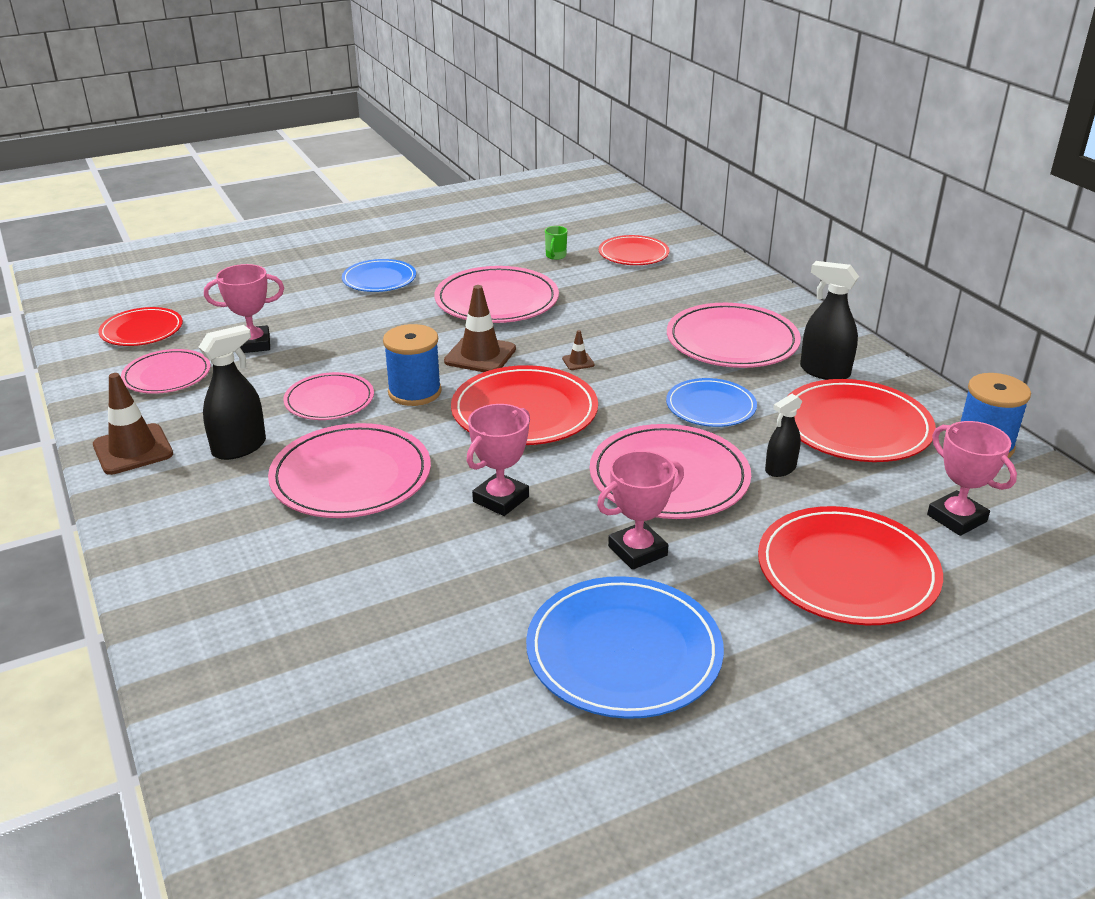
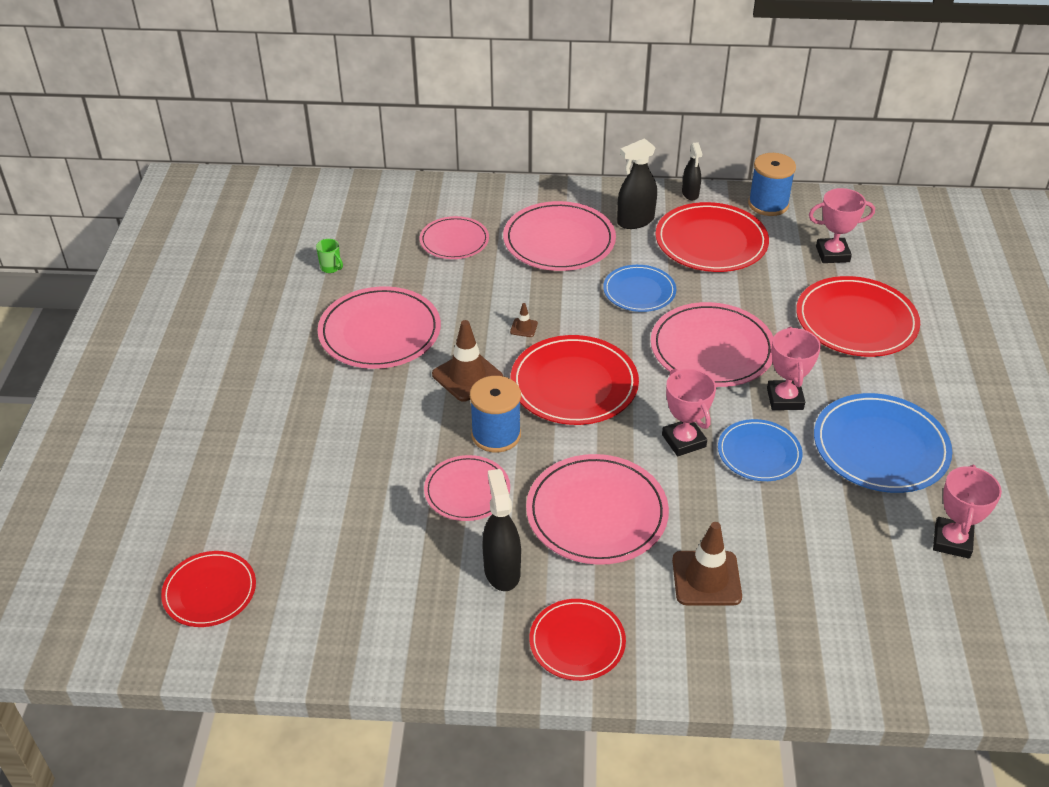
camera: 60 degrees left, 10 degrees up
brown traffic cone [93,373,173,475] -> brown traffic cone moved to [672,522,742,605]
pink plate [121,349,210,394] -> pink plate moved to [420,216,489,259]
pink trophy [204,264,284,353] -> pink trophy moved to [933,465,1002,559]
blue plate [342,259,416,292] -> blue plate moved to [718,419,802,481]
red plate [598,235,669,265] -> red plate moved to [530,599,626,681]
black spray bottle [765,394,802,477] -> black spray bottle moved to [682,142,702,200]

